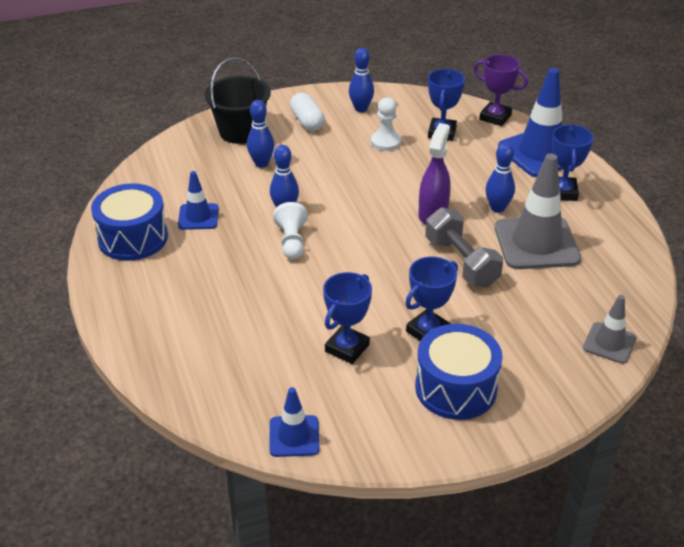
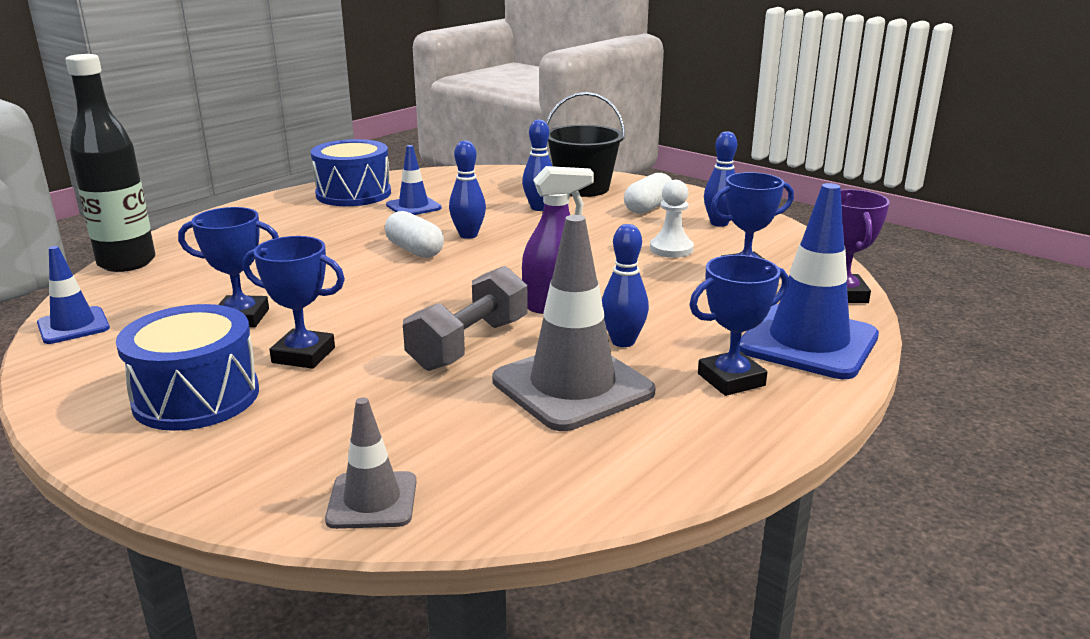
camera: 60 degrees right, 15 degrees down
white pawn [273,202,308,259] -> white capsule [385,211,444,258]
none -> black bottle [65,54,155,272]

